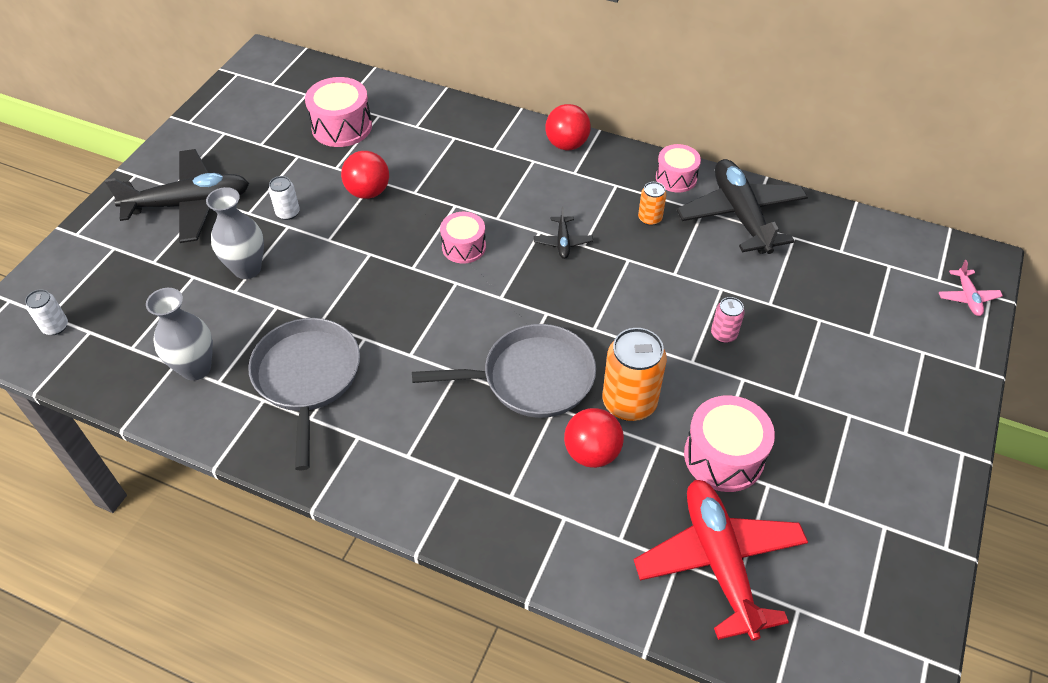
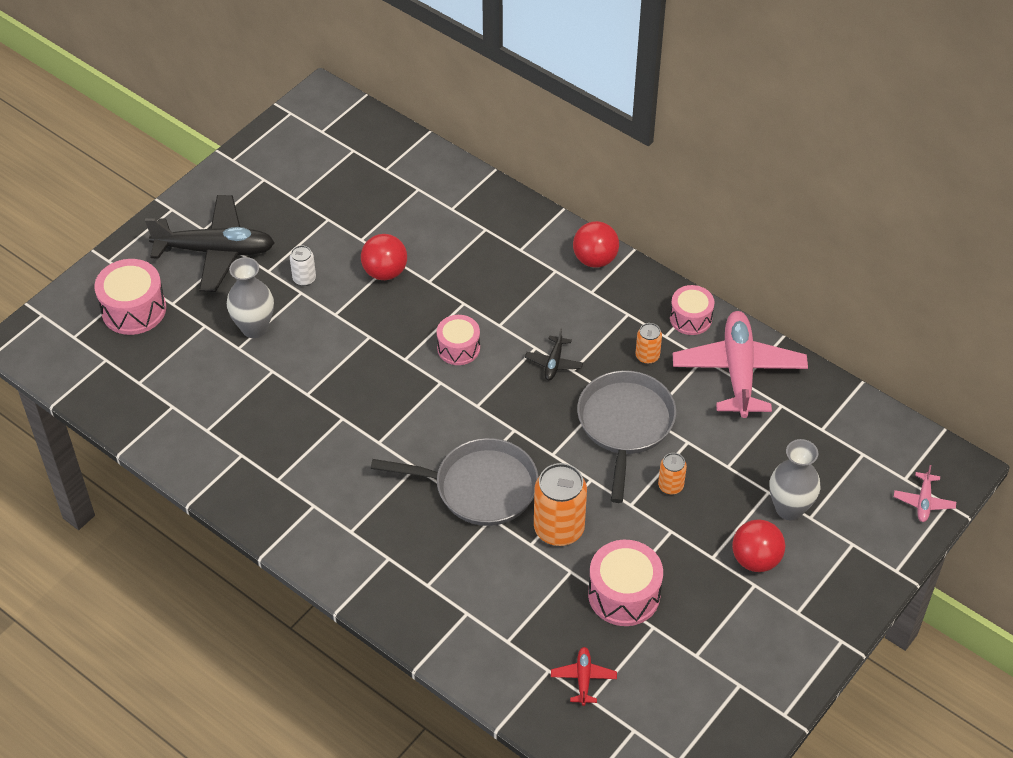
camera: 15 degrees right, 0 degrees up
white can [25,290,68,335] -> none
grey vase [146,288,213,381] -> grey vase moved to [770,439,820,521]
grey pan [248,318,360,471] -> grey pan moved to [577,370,676,503]
pink drum [305,77,372,147] -> pink drum moved to [94,259,166,335]
red ball [564,408,624,468] -> red ball moved to [732,519,785,572]
red plane [634,480,808,641] -> red plane [551,647,617,706], size x0.44
black plane [677,159,808,254] -> pink plane [673,311,808,418]
pink can [711,297,745,343] -> orange can [658,453,687,495]

